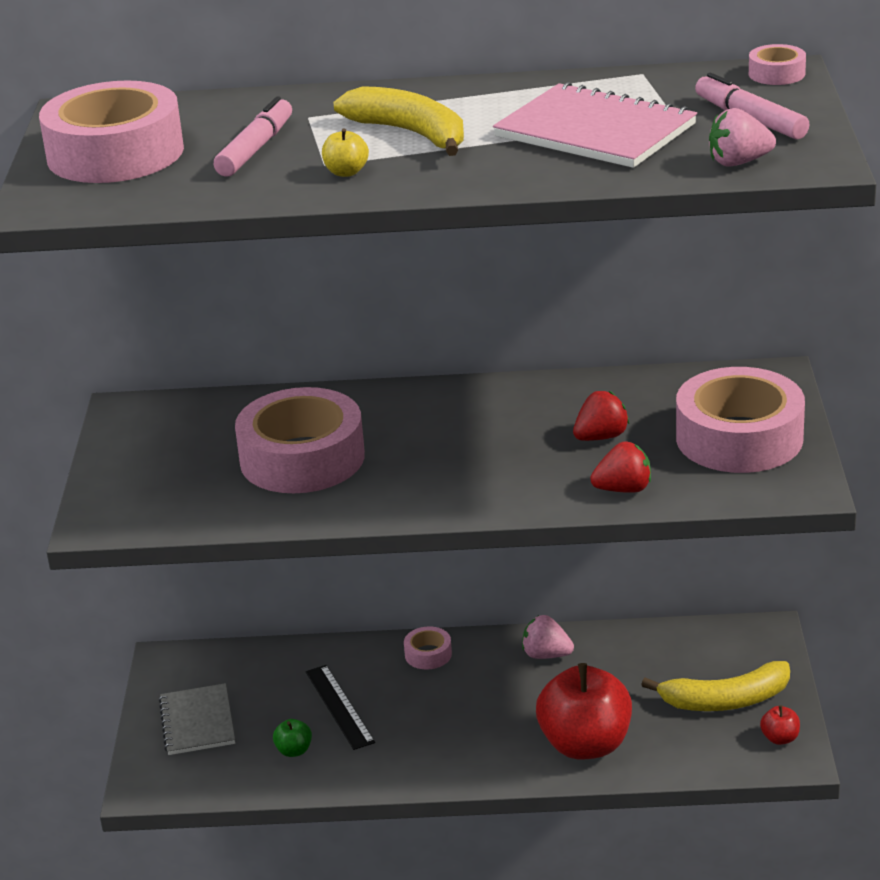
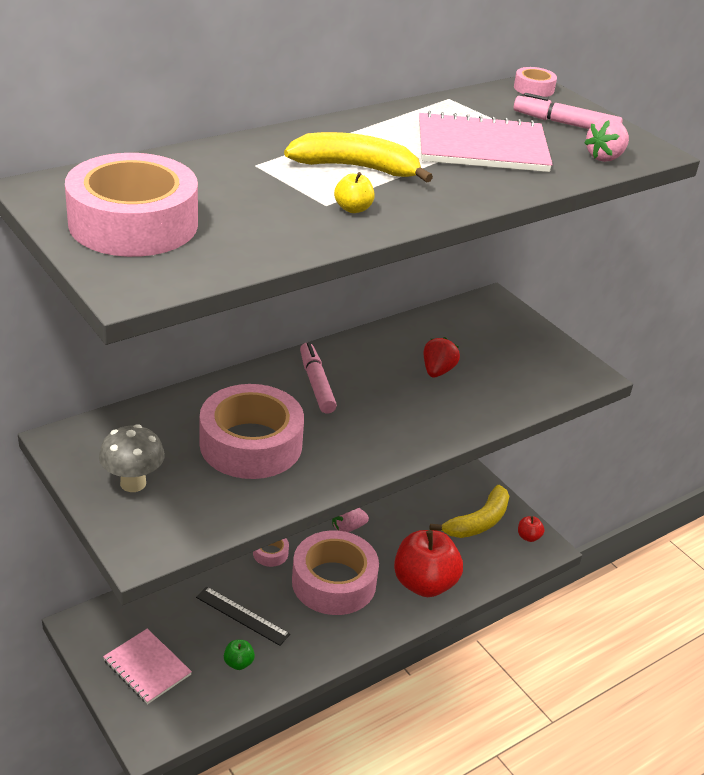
camera: 40 degrees left, 5 degrees up
grey notebook [159,683,235,755] -> pink notebook [103,629,192,704]
pink marker [214,96,292,177] -> pink marker moved to [300,342,337,414]
red strawberry [590,441,651,493] -> none
pink tape [676,367,805,473] -> pink tape moved to [292,531,379,615]
none -> grey mushroom [99,424,165,492]

